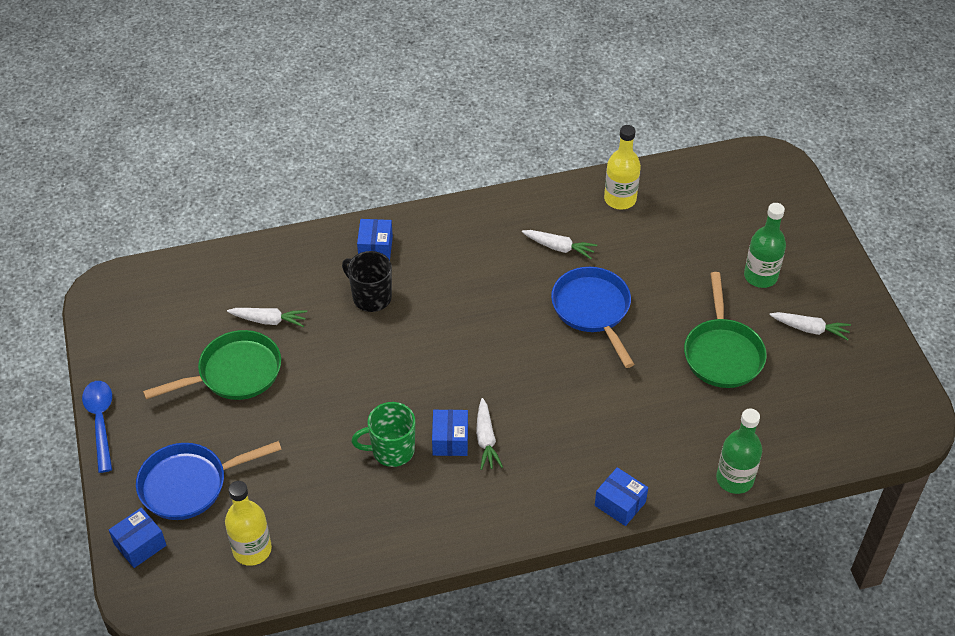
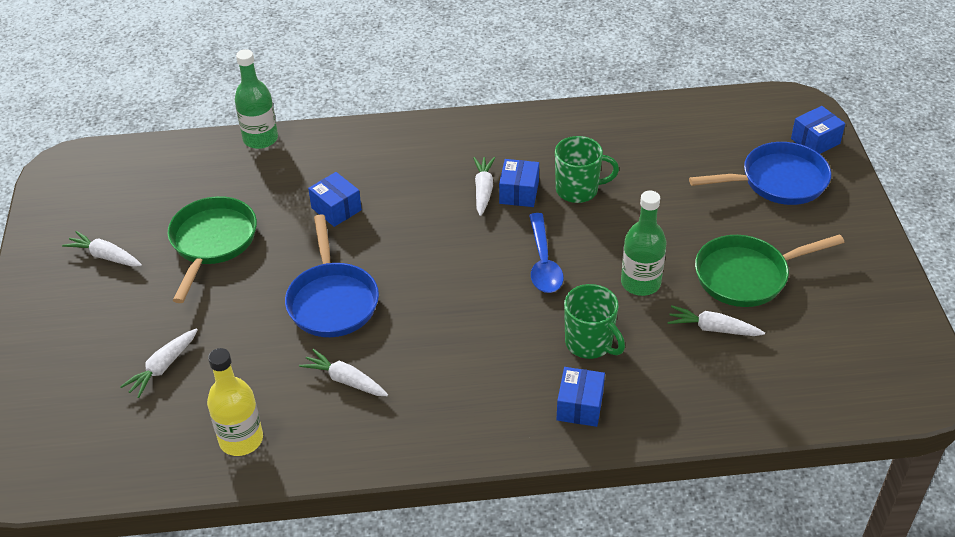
camera: 170 degrees left, 5 degrees down
blue spoon [82,381,112,473] -> blue spoon moved to [529,213,564,293]
yellow bottle [225,481,272,566] -> none
black mug [342,251,392,312] -> green mug [564,284,625,359]
blue box [595,467,648,526] -> blue box moved to [308,172,362,227]
green bottle [744,203,786,288] -> green bottle moved to [621,191,666,296]
none -> white carrot [120,328,198,398]

